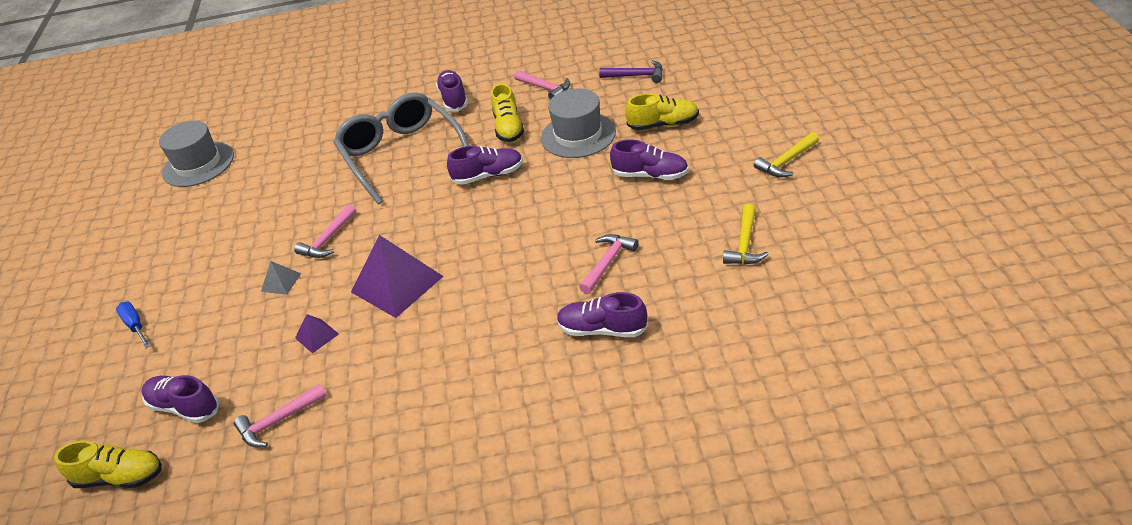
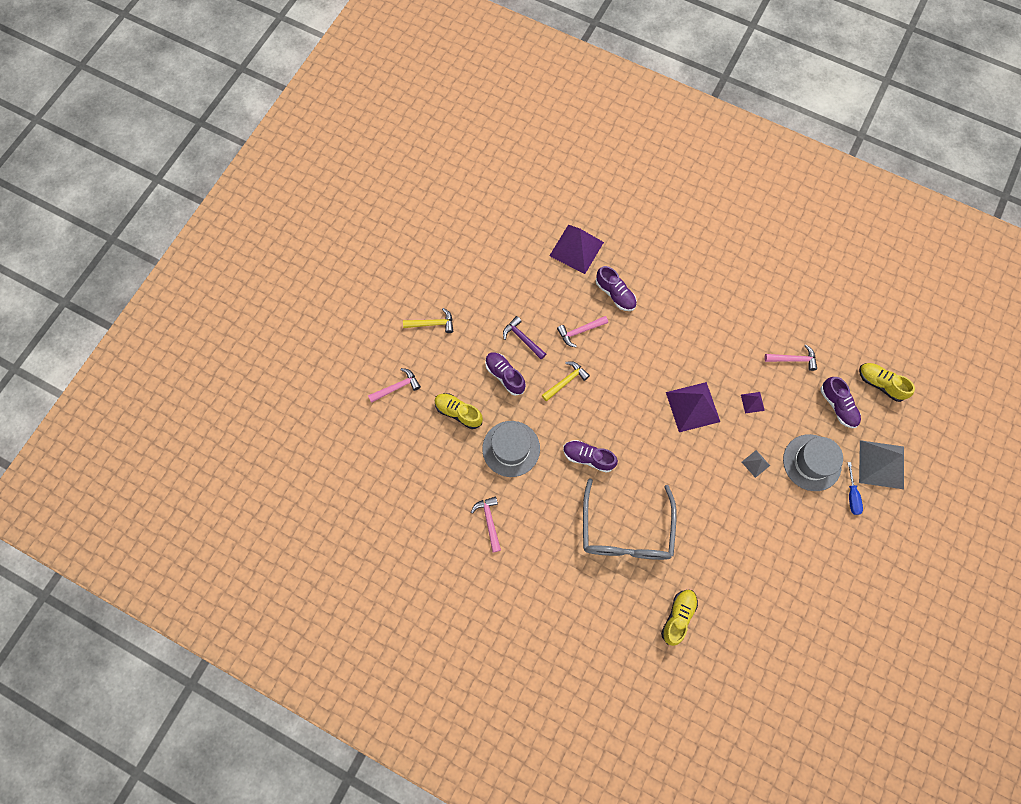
camera: 150 degrees left, 30 degrees up
grey hat [159,121,234,187] -> grey hat moved to [783,434,843,491]
pink hammer [294,204,356,258] -> pink hammer moved to [368,368,421,403]
purple shoe [436,70,468,111] -> none
yellow shoe [491,84,524,142] -> yellow shoe moved to [661,590,698,646]
purple hammer [599,60,663,83] -> purple hammer moved to [503,316,546,359]
yellow hammer [723,204,769,264] -> yellow hammer moved to [542,361,590,401]
none -> purple pyramid [549,225,604,274]
none -> grey pyramid [859,440,904,489]

